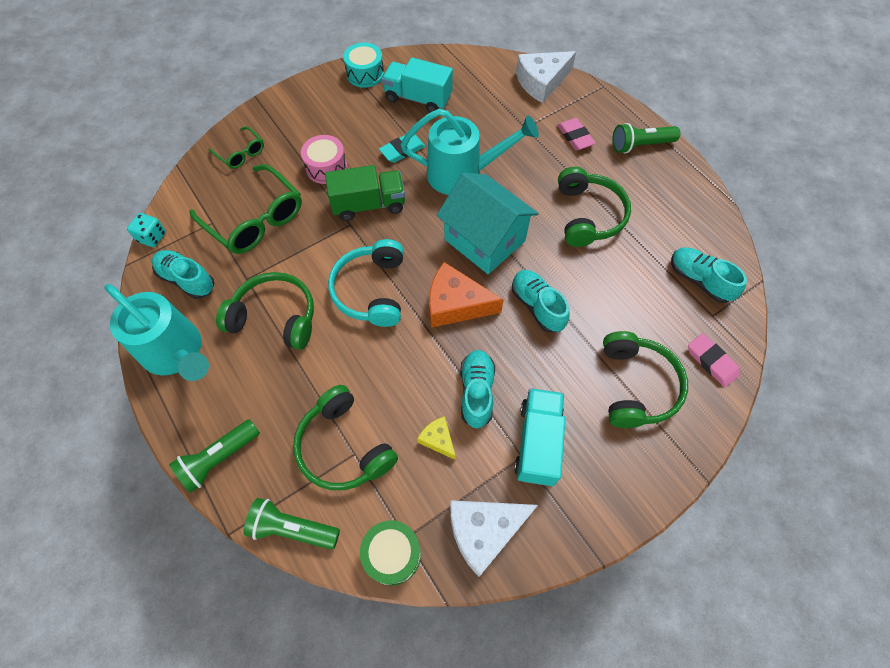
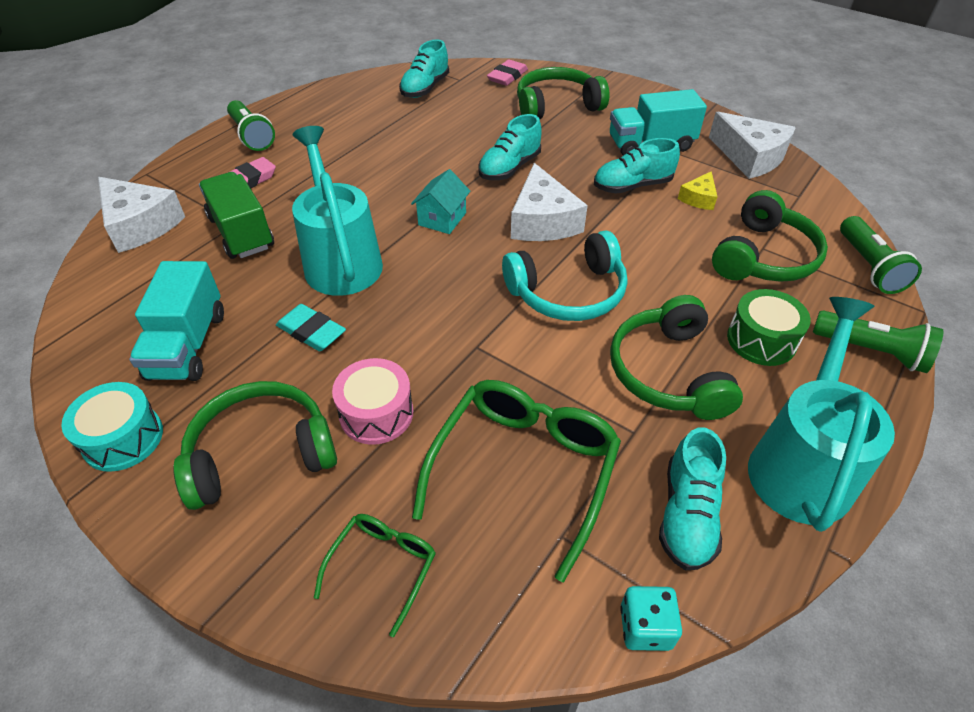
camera: 110 degrees left, 15 degrees down
green truck [325,165,405,221] -> green truck moved to [199,172,274,259]
green drum [360,520,421,586] -> green drum moved to [727,289,811,366]
orange cheese [429,262,504,328] -> white cheese [511,163,588,241]
turquoise house [437,173,539,274] -> turquoise house [411,169,470,234], size x0.50
green headphones [558,167,631,247] -> green headphones moved to [173,381,337,510]

